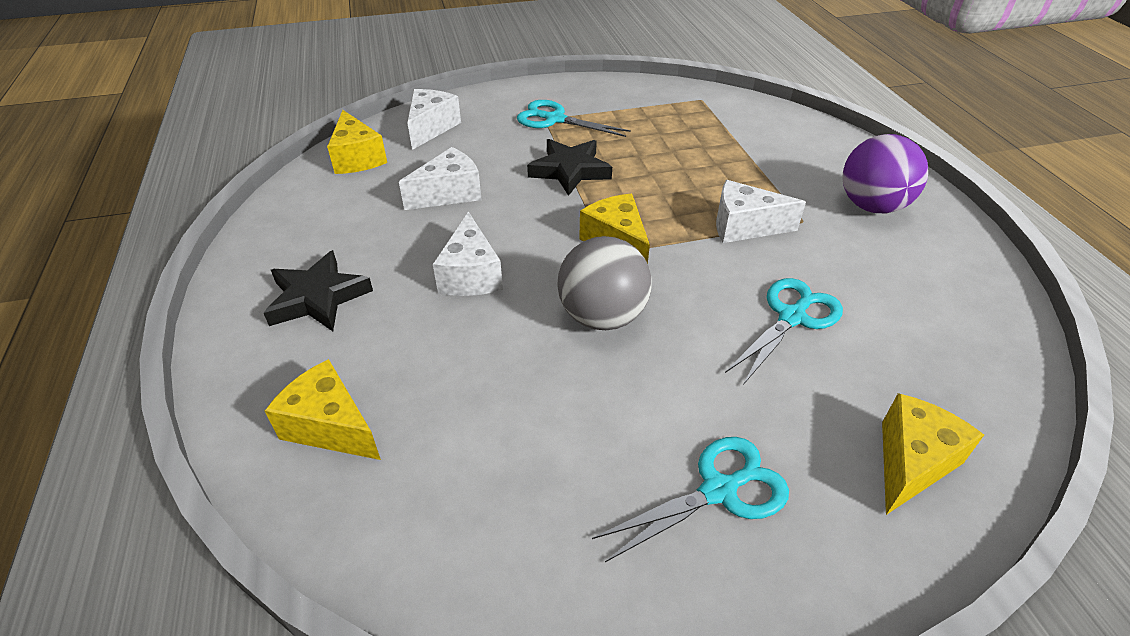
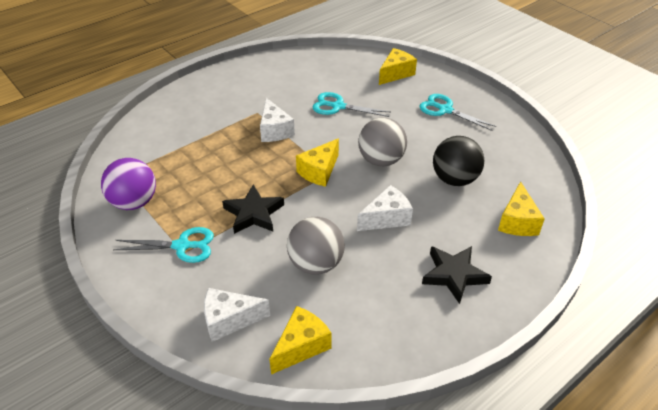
camera: 115 degrees left, 0 degrees up
white cheese [399,147,482,210] -> grey ball [287,217,345,275]
turquoise scissors [517,100,631,137] -> turquoise scissors turned 90 degrees counterclockwise [113,227,214,263]
purple ball [842,134,928,213] -> purple ball moved to [101,158,156,210]
yellow cheese [882,393,984,515] -> yellow cheese turned 120 degrees clockwise [379,48,417,85]
none -> black ball [433,136,484,186]

